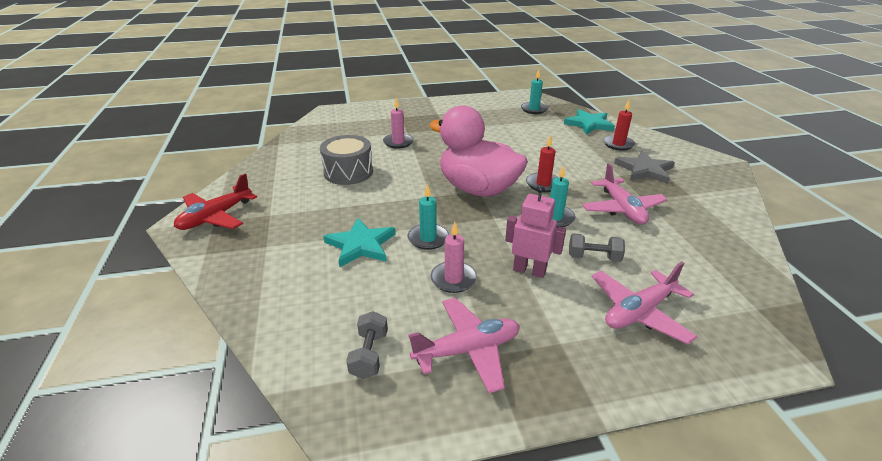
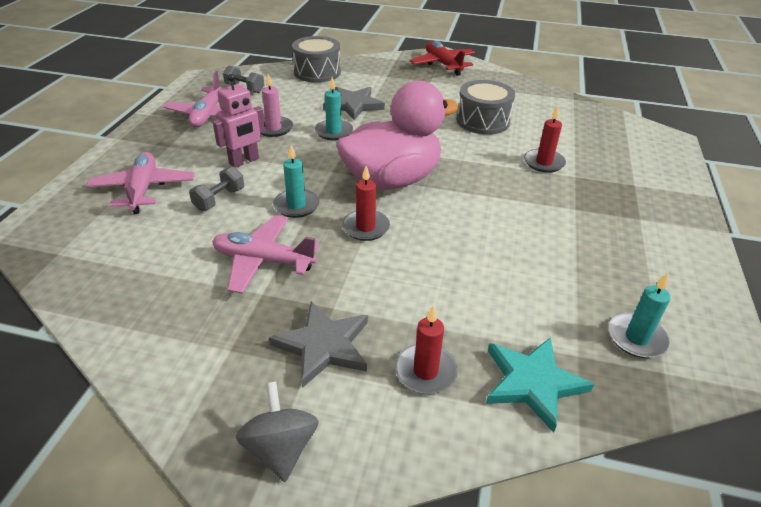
camera: 115 degrees right, 5 degrees up
turquoise star [323,218,396,268] -> grey star [323,87,385,121]
pink candle [383,98,414,149] -> red candle [524,106,566,173]
none -> grey spinning top [236,381,319,482]
none -> grey drum [292,36,341,83]

